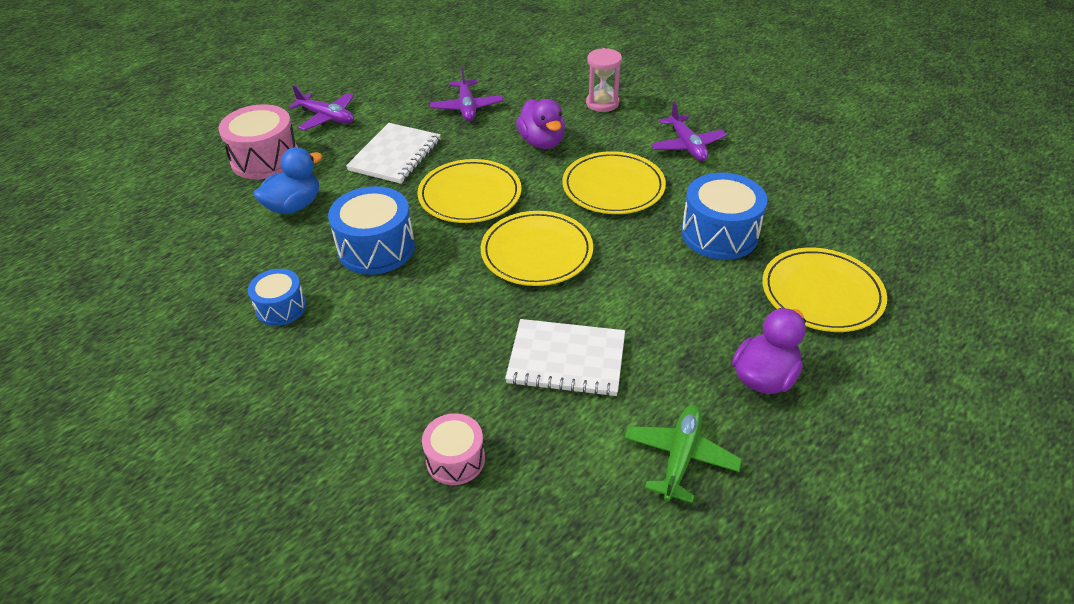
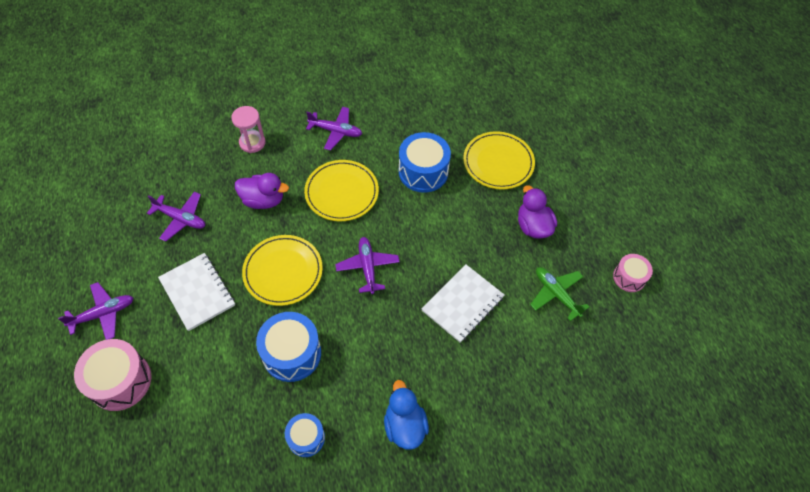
camera: 60 degrees left, 15 degrees up
blue duck [253,147,322,214] -> blue duck moved to [384,380,429,449]
pink drum [422,413,485,485] -> pink drum moved to [613,254,653,292]
yellow plate [481,211,593,286] -> purple plane [335,237,400,294]

